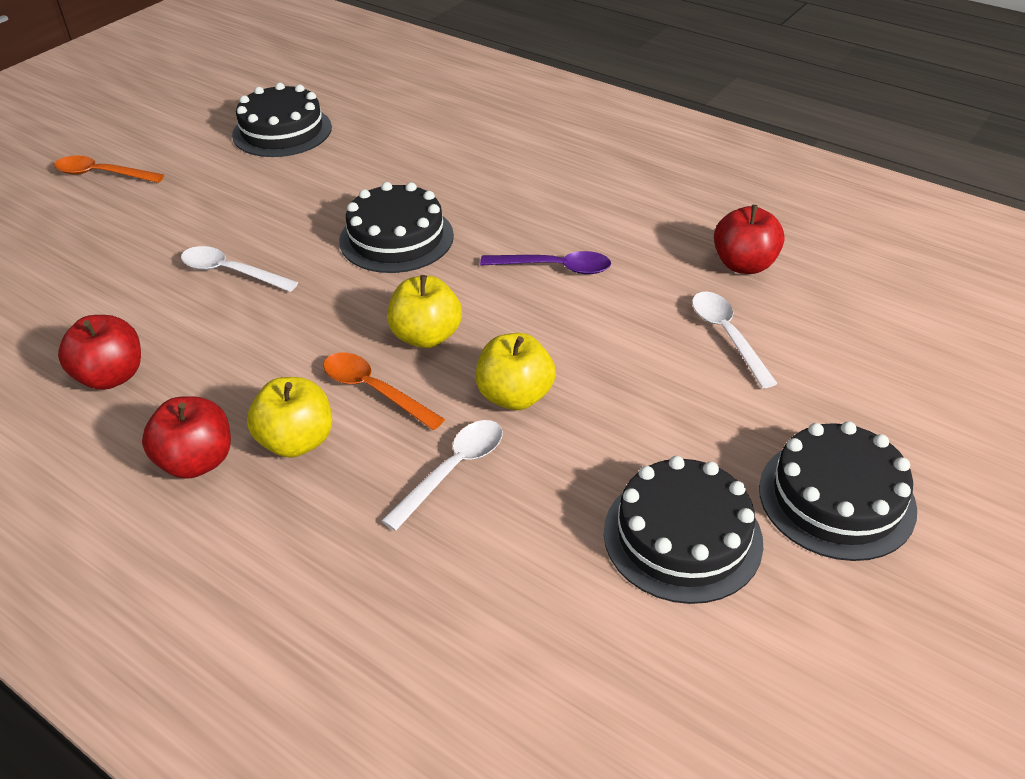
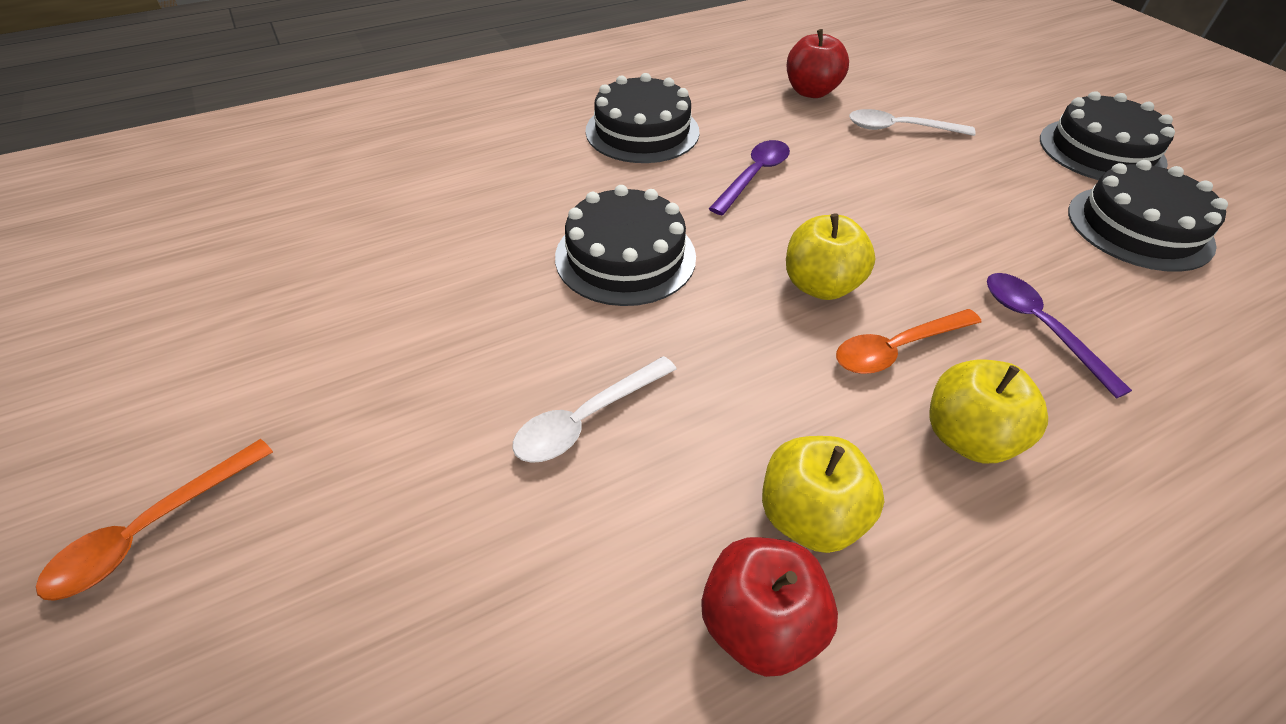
camera: 65 degrees left, 5 degrees up
red apple [142,396,231,479] -> none
black cake [232,82,332,157] -> black cake moved to [585,73,700,163]
white spoon [381,420,503,531] -> purple spoon [987,273,1132,399]
yellow apple [476,333,556,410] -> yellow apple moved to [762,436,884,553]

